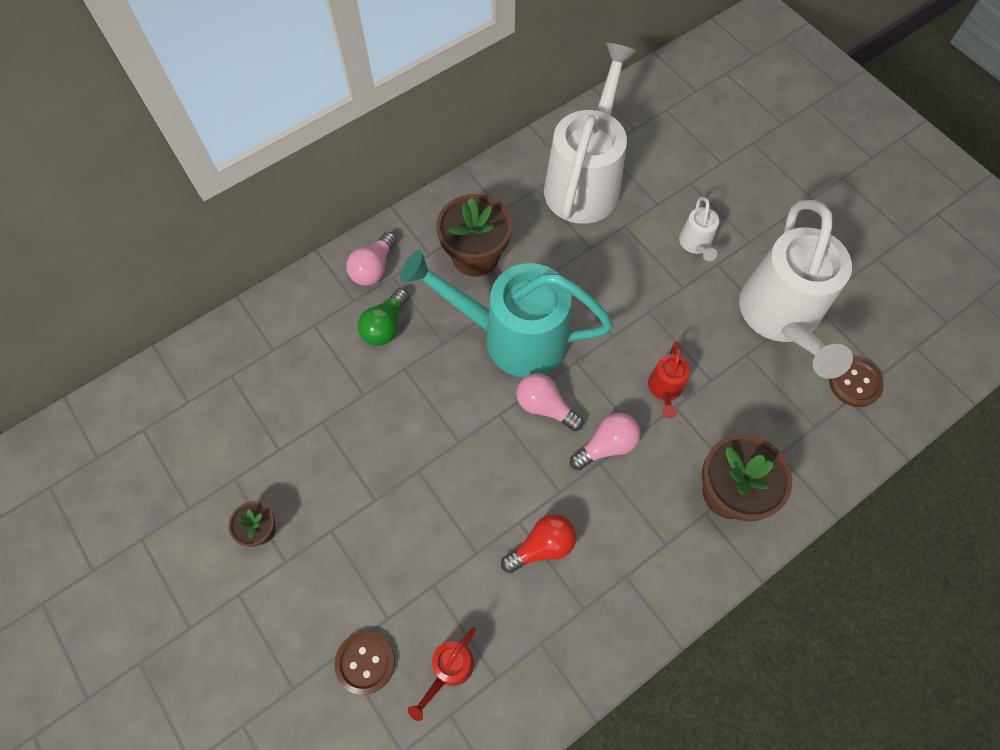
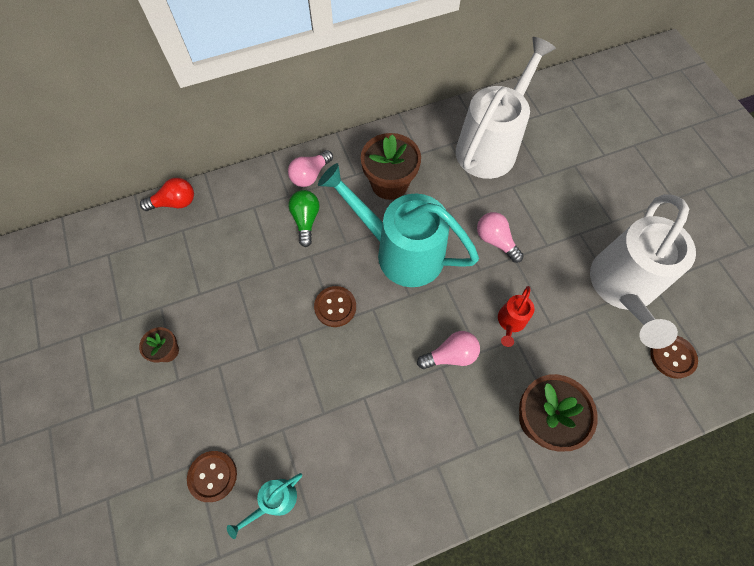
camera: 15 degrees right, 0 degrees up
green light bulb [357,288,409,346] -> green light bulb turned 135 degrees clockwise [289,190,319,247]
red watering can [408,627,476,721] -> turquoise watering can [227,473,302,539]
red light bulb [501,514,576,573] -> red light bulb moved to [140,178,194,211]
pink light bulb [516,373,584,431] -> pink light bulb moved to [477,212,524,263]
white watering can [679,197,719,261] -> none
none -> brown button [314,286,356,327]

